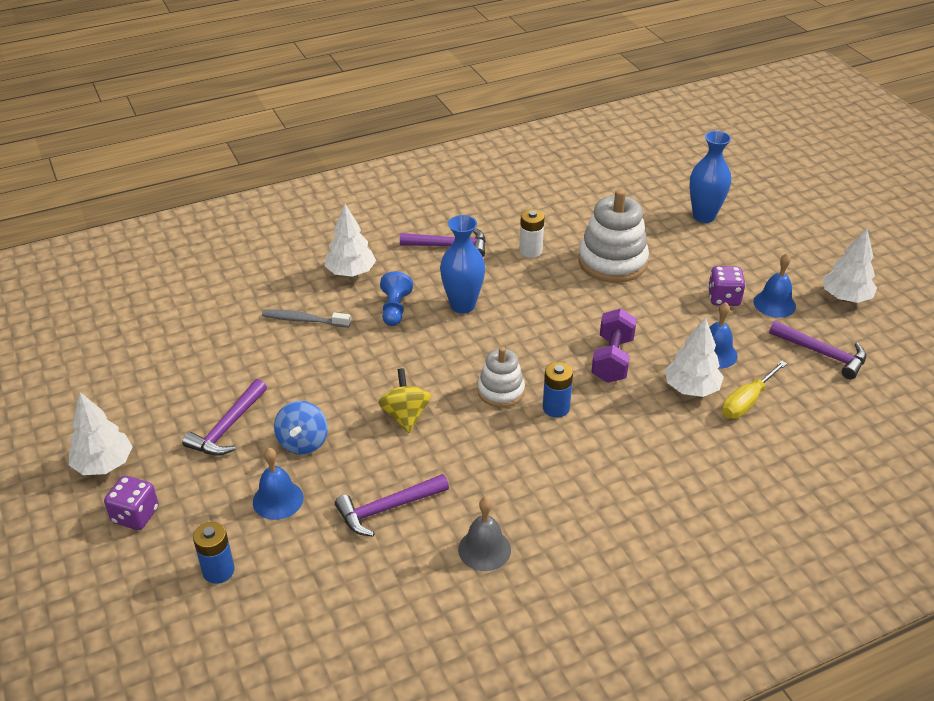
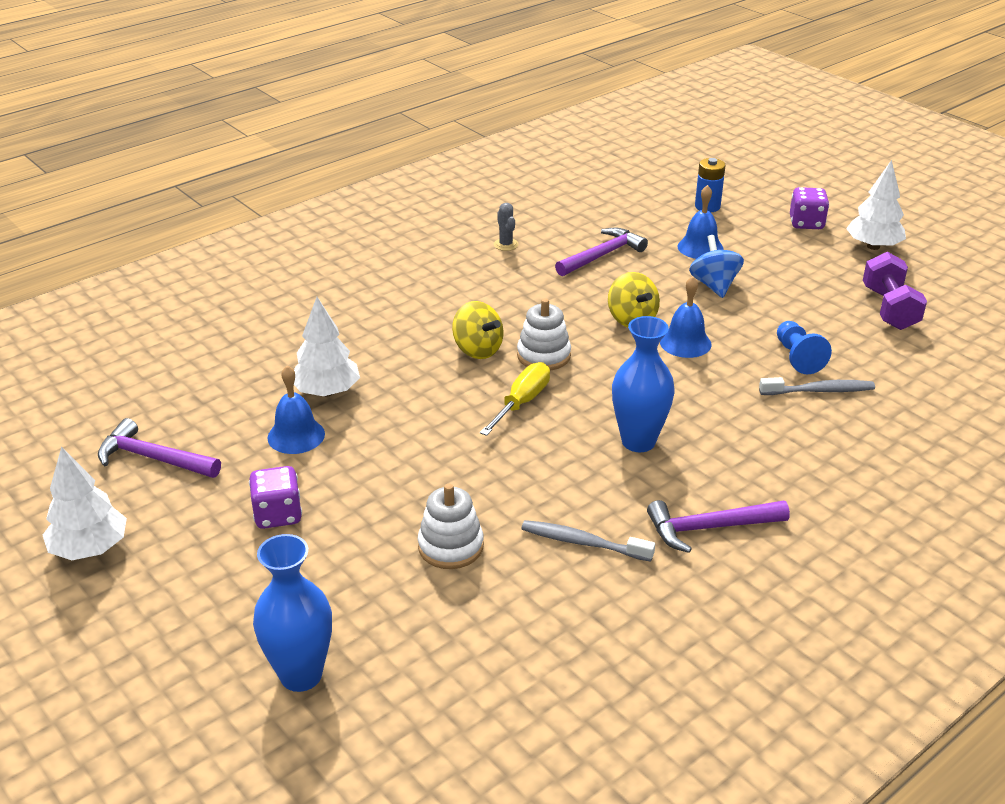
camera: 165 degrees right, 5 degrees down
purple hammer [182,379,267,456] -> none
white tree [325,204,376,277] -> none
blue pawn [380,272,413,326] -> blue pawn moved to [777,321,832,374]
grey bell [458,497,511,571] -> grey cactus [494,203,519,251]
white battery [519,209,544,258] -> grey toothbrush [521,520,655,562]
blue battery [543,362,573,417] -> yellow spinning top [452,301,504,359]
white stacking toy [578,189,649,283] -> white stacking toy [418,484,484,569], size x0.60
purple dumbbell [591,308,637,383] -> purple dumbbell moved to [863,252,927,330]
yellow screwdriver [722,360,787,419] -> yellow screwdriver moved to [480,362,550,436]
blue bell [753,253,796,318] -> blue bell moved to [660,276,712,358]

